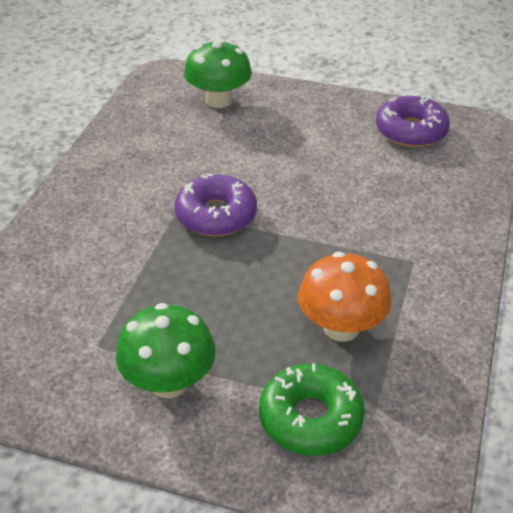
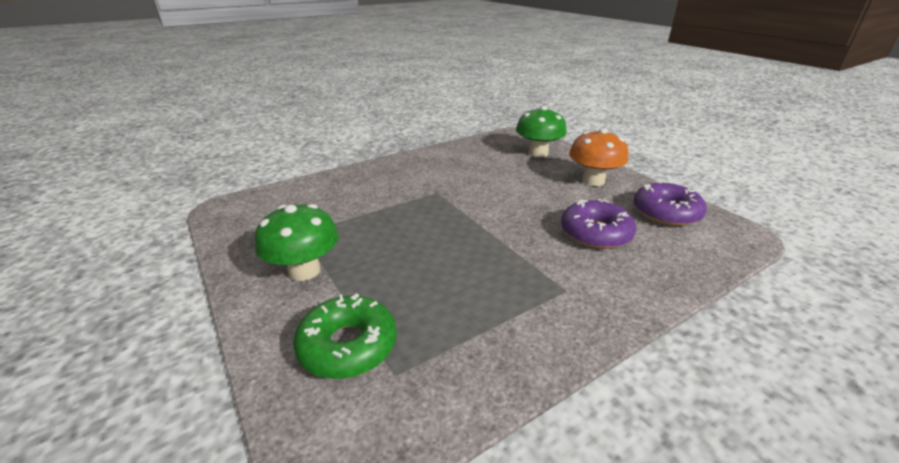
camera: 40 degrees right, 10 degrees down
purple donut [175,173,257,236] -> purple donut moved to [561,199,636,249]
orange mushroom [298,252,392,342] -> orange mushroom moved to [569,128,628,186]

